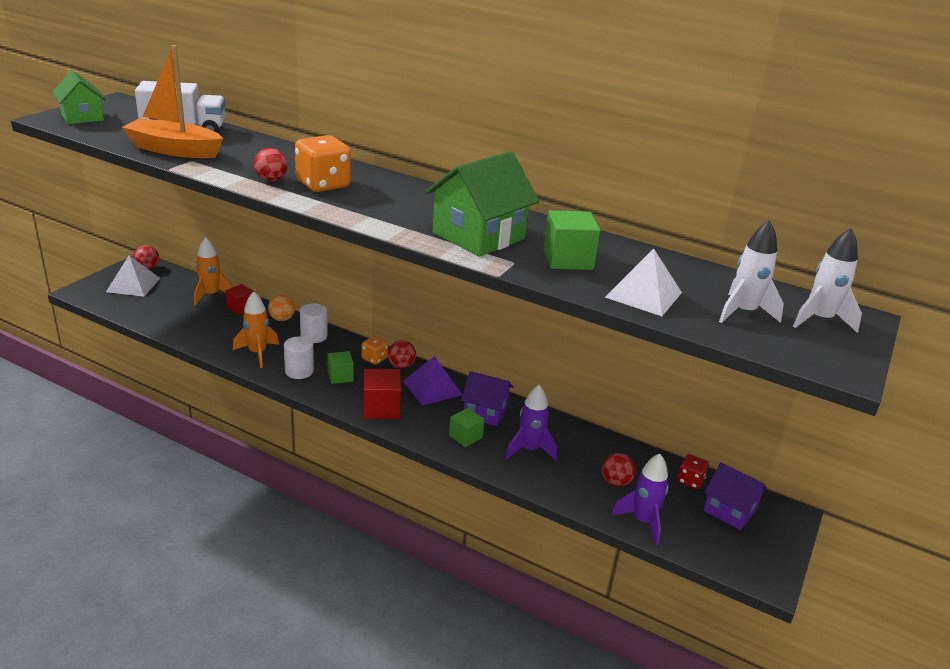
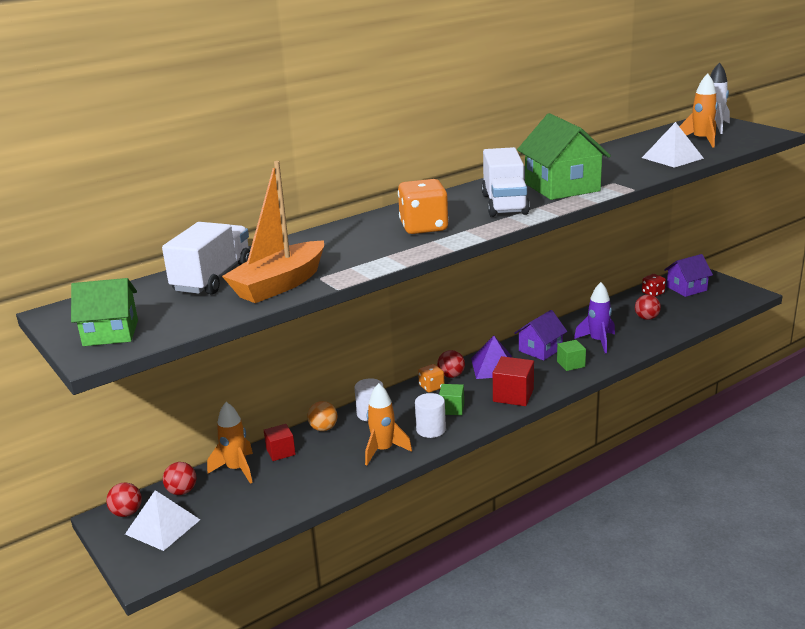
camera: 60 degrees left, 5 degrees down
red ball [254,148,288,181] -> red ball moved to [163,462,196,495]
green cube [543,210,601,270] -> none
purple rocket [611,454,669,545] -> none
white rocket [719,220,784,323] -> orange rocket [679,74,718,148]
none -> white truck [482,147,530,217]

